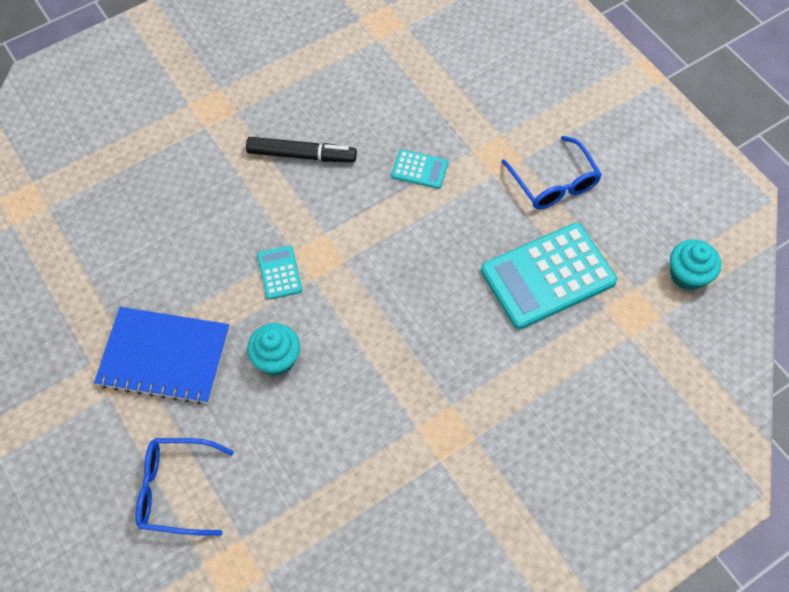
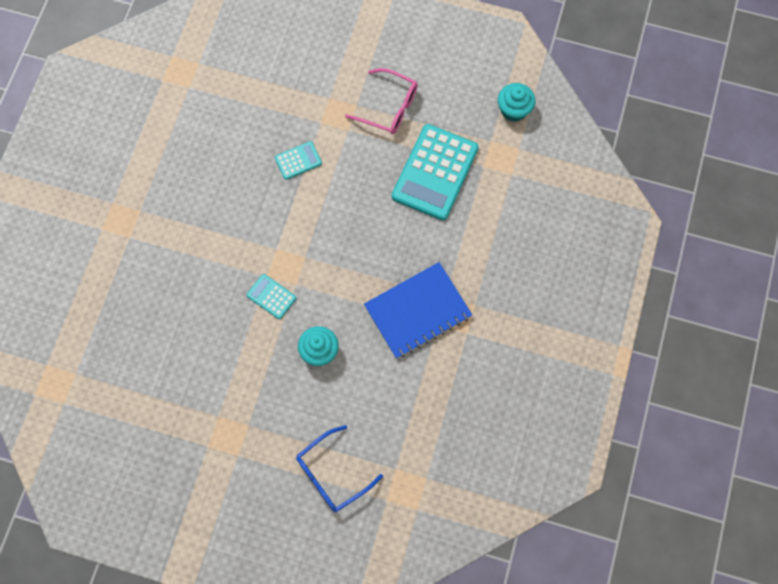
camera: 40 degrees left, 10 degrees up
blue notebook [94,307,229,405] -> blue notebook moved to [364,262,472,359]
black marker [246,137,357,162] -> none
blue glasses [501,136,602,209] -> pink glasses [345,68,418,134]

